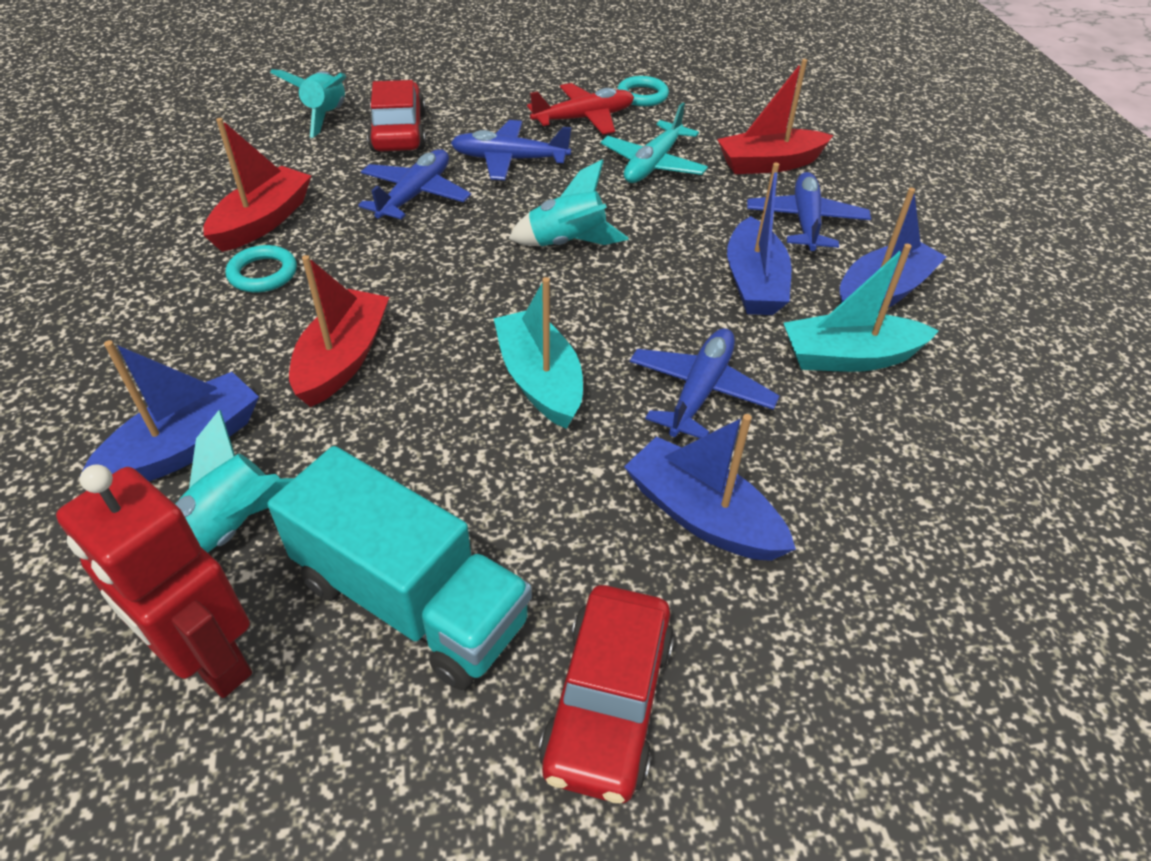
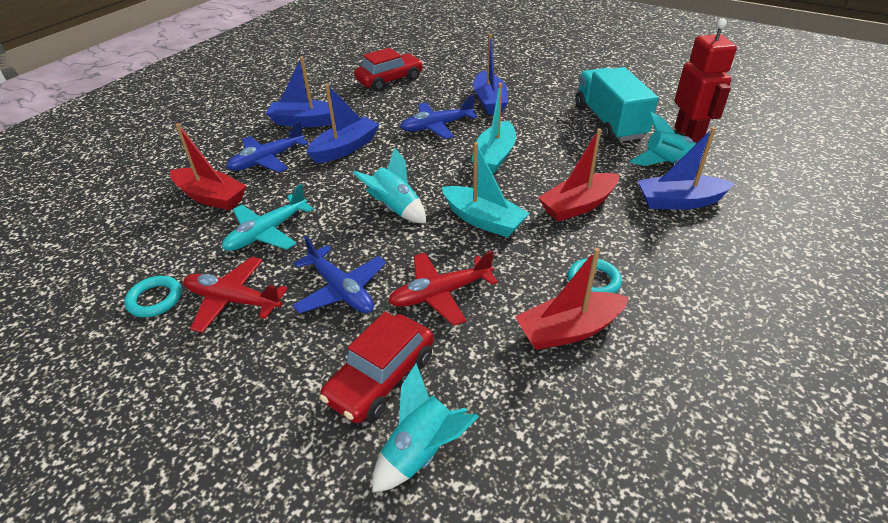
camera: 135 degrees left, 5 degrees down
blue plane [359,149,471,220] -> red plane [388,251,498,326]
red car [539,585,674,804] -> red car moved to [354,48,423,91]
turquoise plane [601,102,708,183] -> turquoise plane turned 150 degrees clockwise [222,184,314,251]
turquoise boat [784,244,939,372] -> turquoise boat moved to [442,142,530,238]

